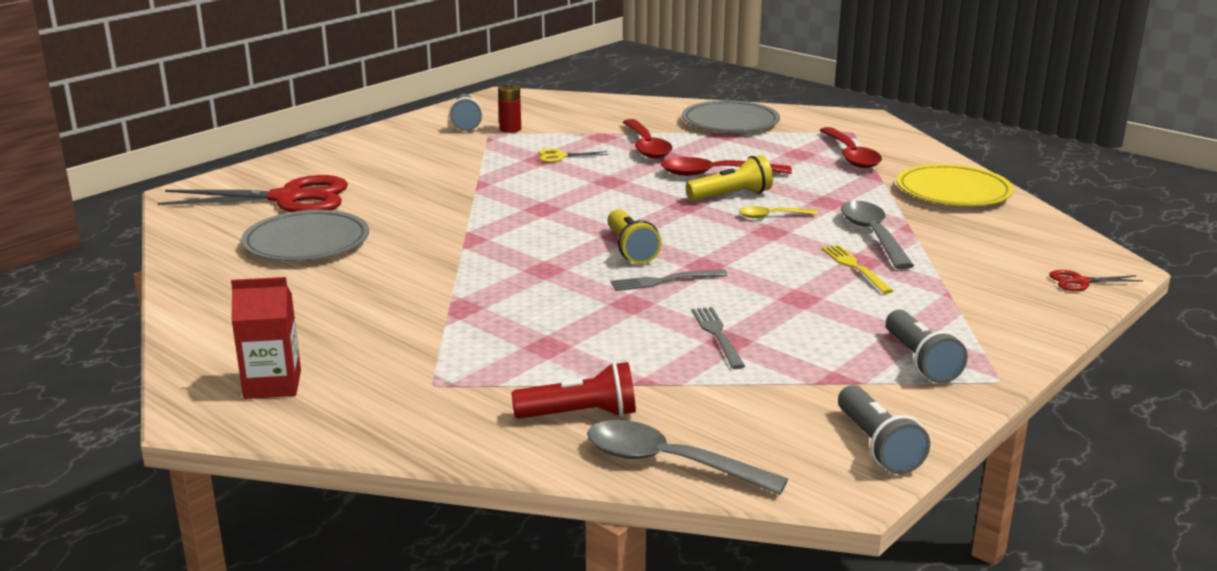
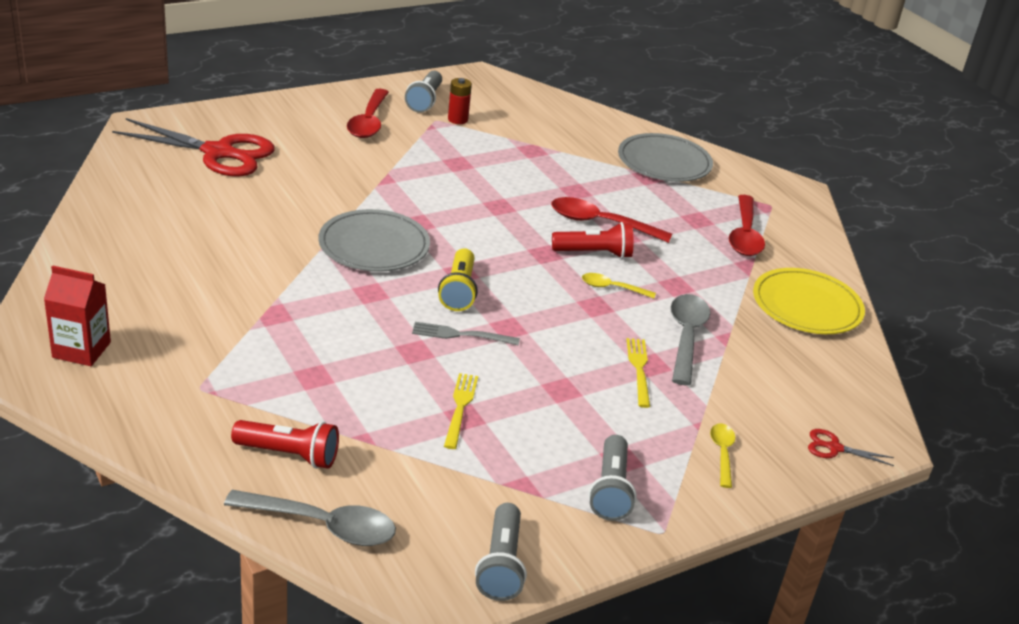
camera: 15 degrees right, 10 degrees up
grey plate [241,210,369,261] -> grey plate moved to [318,209,430,272]
yellow scissors [538,149,608,163] -> none
grey spoon [587,420,788,495] -> grey spoon turned 150 degrees clockwise [224,490,396,546]
red spoon [623,119,673,158] -> red spoon moved to [347,89,389,138]
yellow flashlight [686,155,773,201] -> red flashlight [552,222,633,259]
grey fork [691,307,745,369] -> yellow fork [444,373,478,449]
none -> yellow spoon [710,424,735,488]

